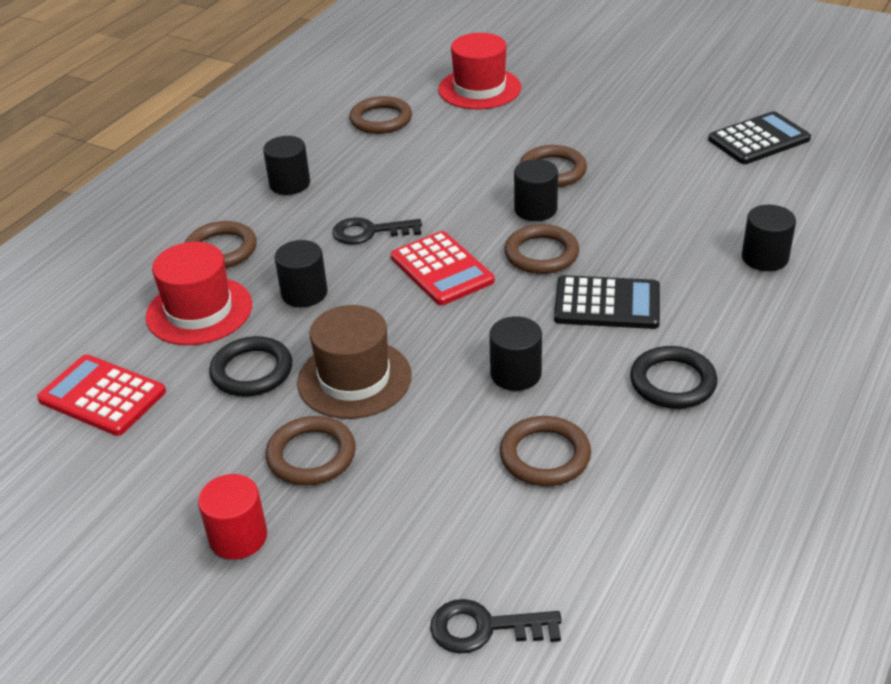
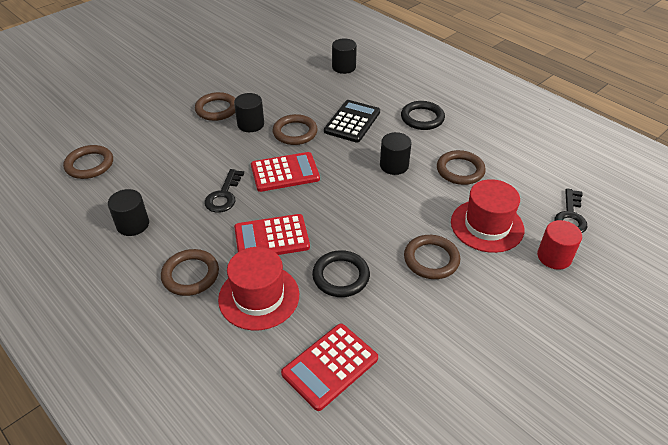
camera: 75 degrees left, 5 degrees up
red cylinder [198,474,267,560] -> red cylinder moved to [537,220,582,270]
black cylinder [274,240,328,307] -> red calculator [234,214,310,255]
brown hat [297,305,412,419] -> none
red hat [438,33,521,109] -> red hat moved to [451,179,524,253]
black calculator [708,111,811,164] -> none

